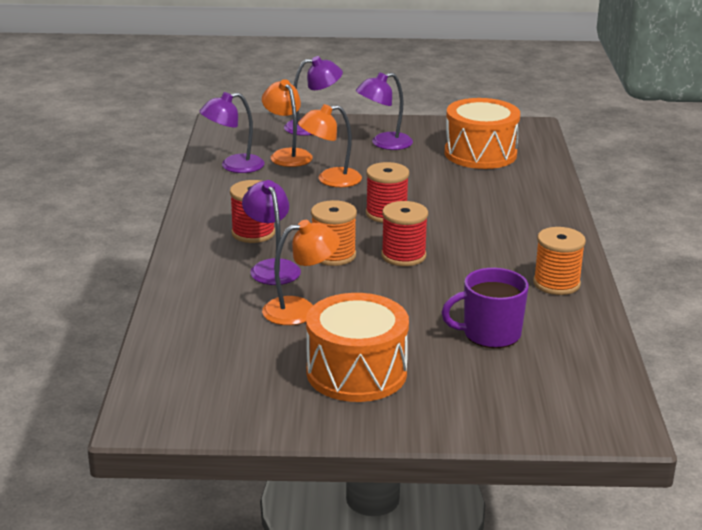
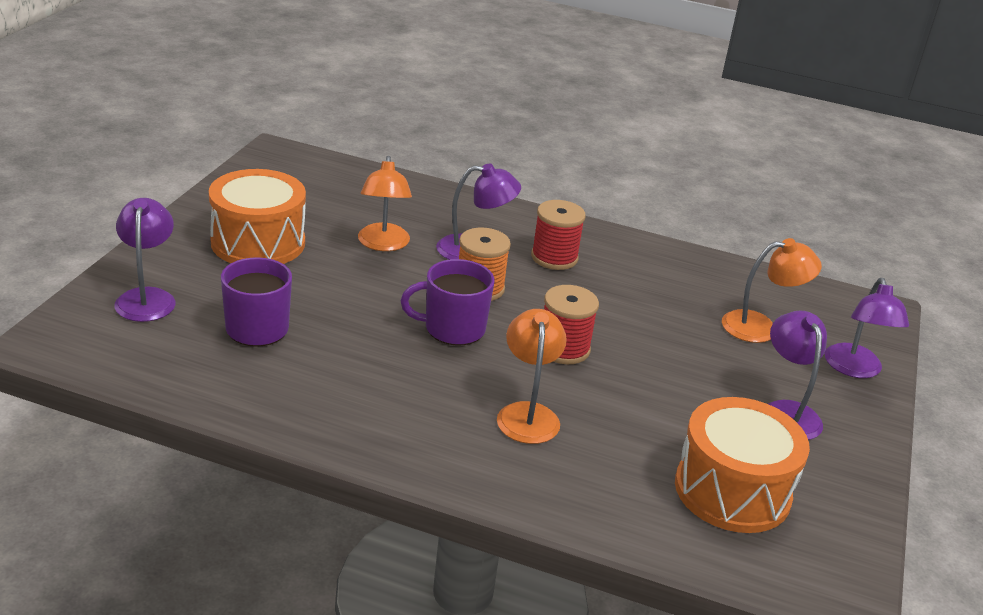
camera: 105 degrees right, 5 degrees up
purple lamp [199,92,265,173] -> purple lamp moved to [114,198,176,322]
orange lamp [298,104,362,187] -> orange lamp moved to [497,309,567,444]
red spool [381,201,428,266] -> purple mug [401,259,495,346]
orange spool [533,227,586,295] -> none

